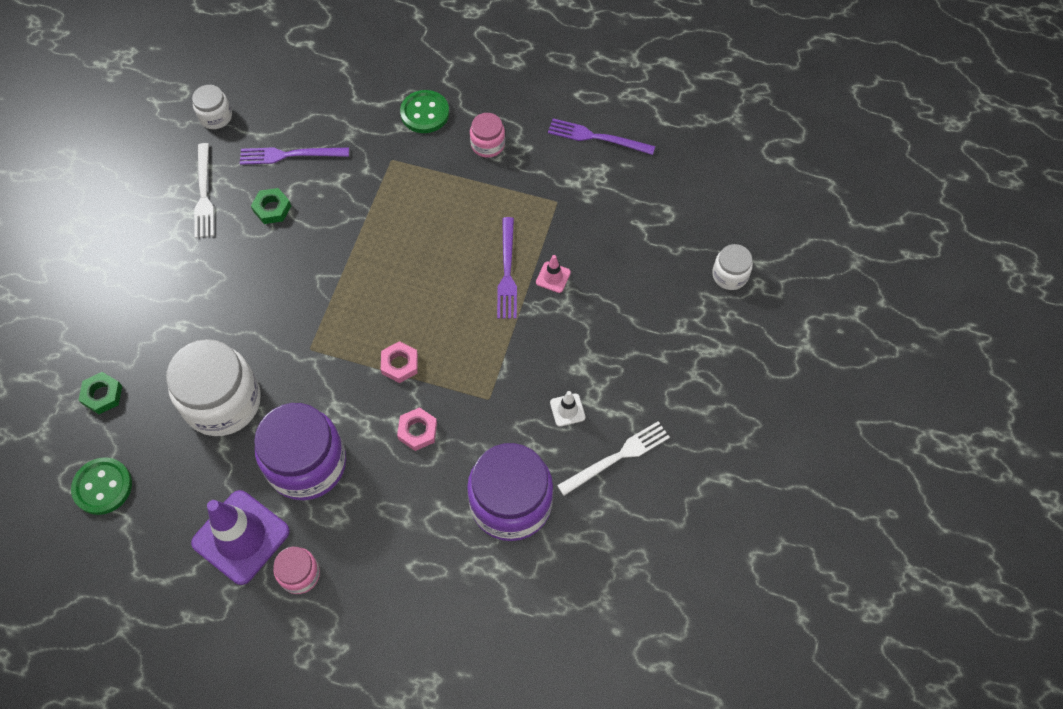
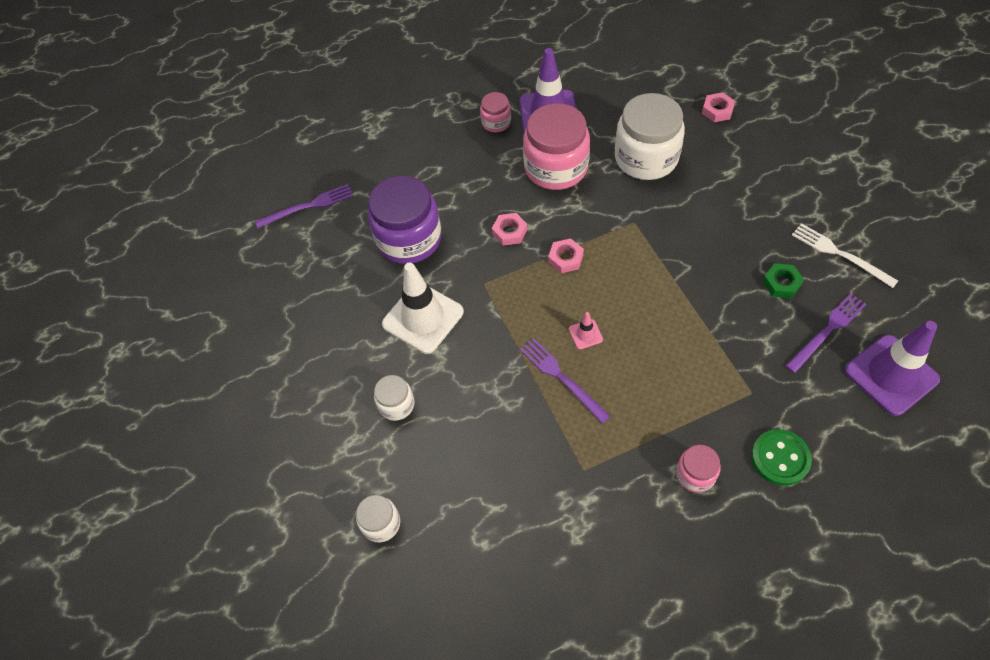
camera: 145 degrees right, 5 degrees down
green button [71,457,132,515] -> none
green nut [79,372,122,414] -> pink nut [702,92,735,122]
white jar [192,85,232,129] -> white jar moved to [374,375,414,421]
purple jar [254,403,346,500] -> pink jar [523,103,590,190]
pink traffic cone [536,255,571,293] -> pink traffic cone moved to [569,312,603,349]
purple fork [548,119,655,155] -> purple fork moved to [255,184,353,228]
white traffic cone [550,391,586,427] -> white traffic cone [382,263,464,354], size x2.32
white fork [557,421,670,496] -> none
none -> purple traffic cone [845,321,940,416]

